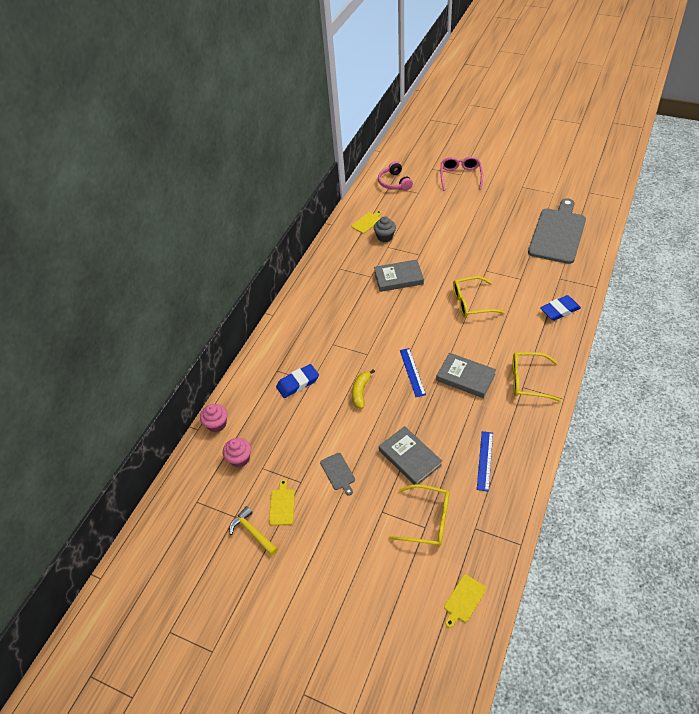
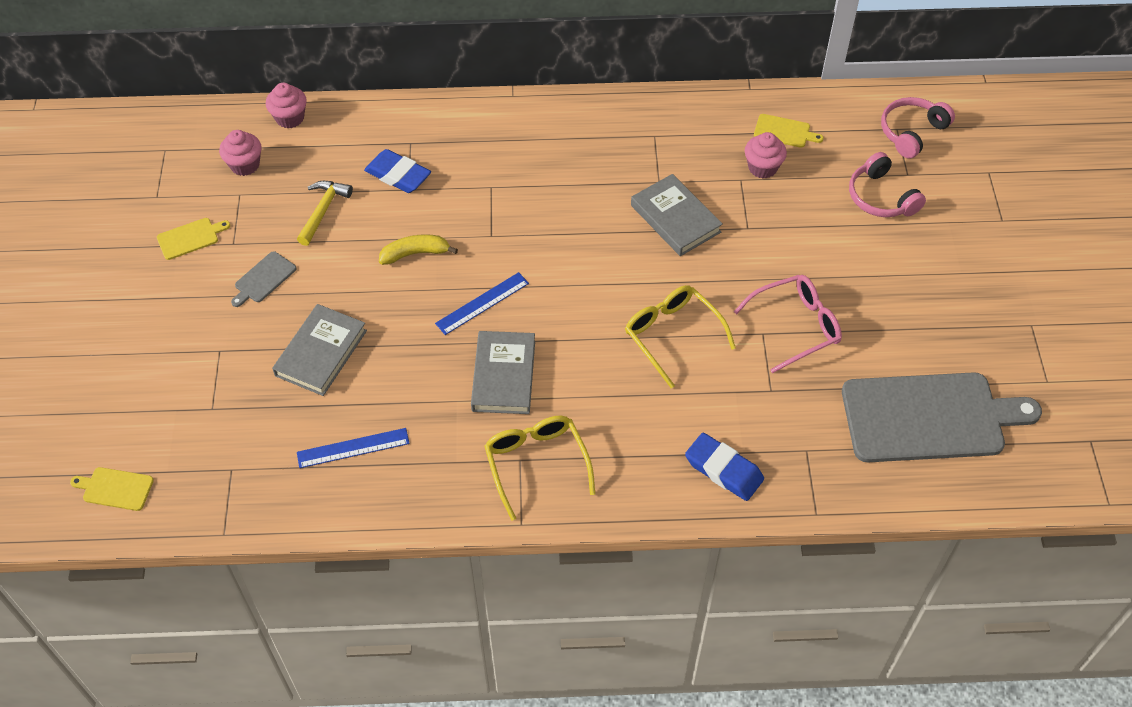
camera: 60 degrees right, 5 degrees up
yellow hammer [229,506,278,556] -> yellow hammer moved to [297,181,353,246]
grey cupcake [374,216,396,242] -> pink cupcake [745,132,787,179]
yellow glasses [389,484,449,546] -> none
pink glasses [441,156,483,191] -> pink glasses moved to [734,275,842,373]
none -> pink headphones [849,152,926,217]

